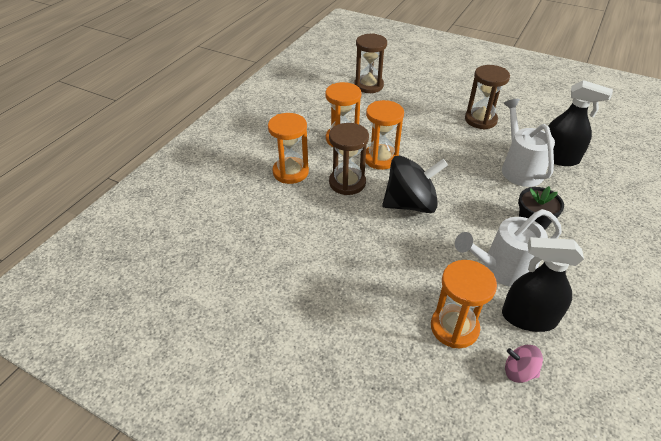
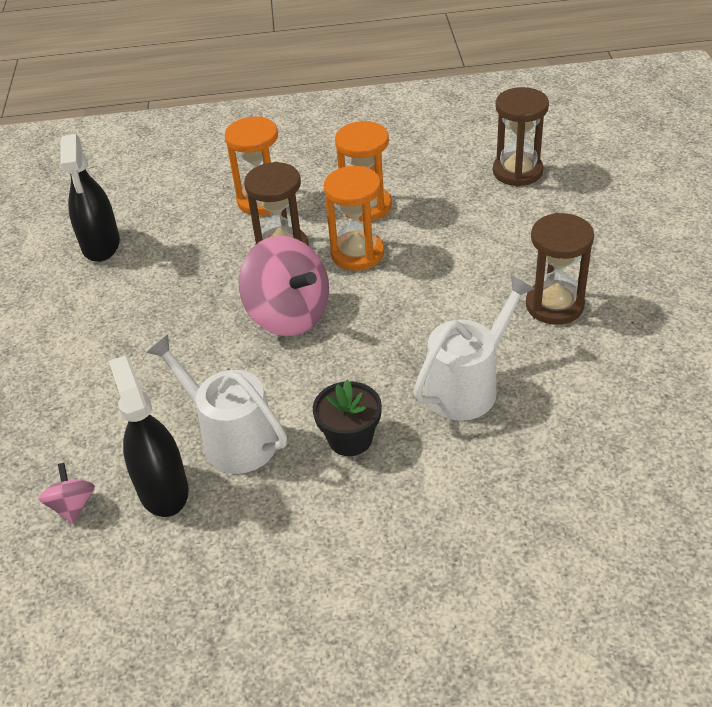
camera: 60 degrees right, 0 degrees up
black spinning top [382,155,448,213] -> pink spinning top [239,236,329,336]
orange hourglass [431,260,497,348] -> none
black spray bottle [548,80,613,166] -> black spray bottle moved to [61,134,120,262]

